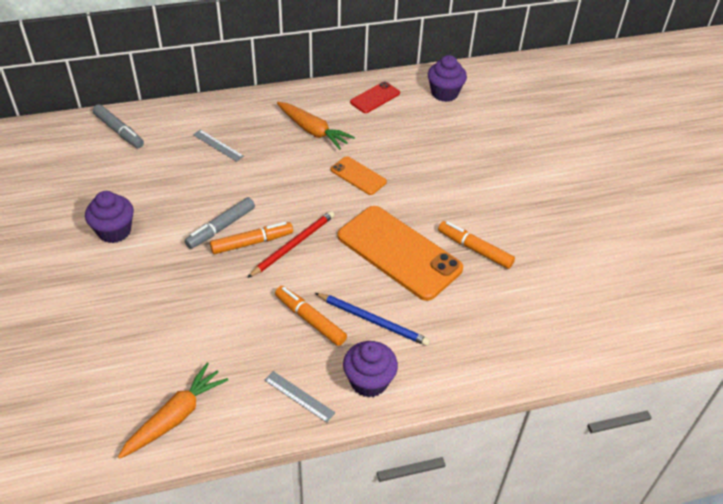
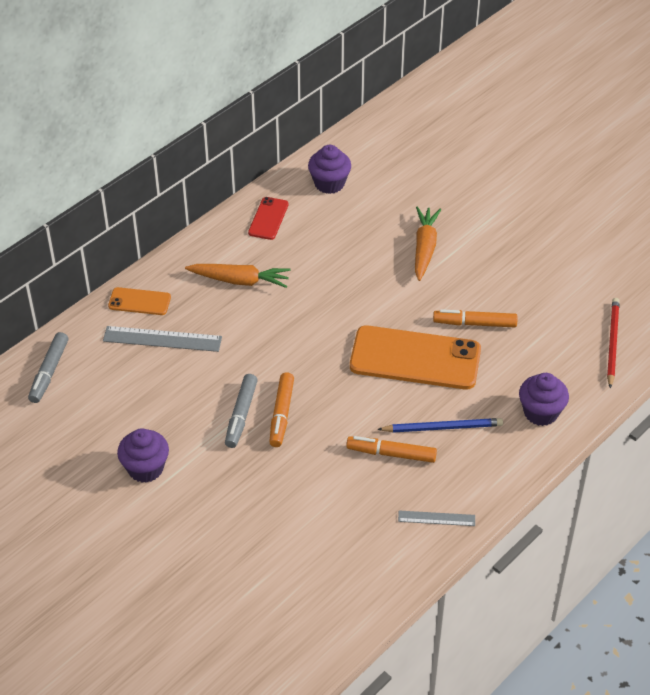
camera: 30 degrees left, 0 degrees up
grey marker [93,104,144,148] -> grey marker turned 90 degrees clockwise [28,332,68,403]
orange carrot [118,363,228,459] -> orange carrot moved to [415,207,441,281]
grey ruler [193,129,244,162] -> grey ruler [103,326,222,352], size x1.69
orange marker [210,222,293,254] -> orange marker turned 150 degrees clockwise [269,372,294,447]
red pencil [247,211,334,278] -> red pencil moved to [607,298,620,388]
orange phone [331,156,387,195] -> orange phone moved to [108,287,171,315]
purple cupcake [343,341,398,397] -> purple cupcake moved to [519,373,569,426]

